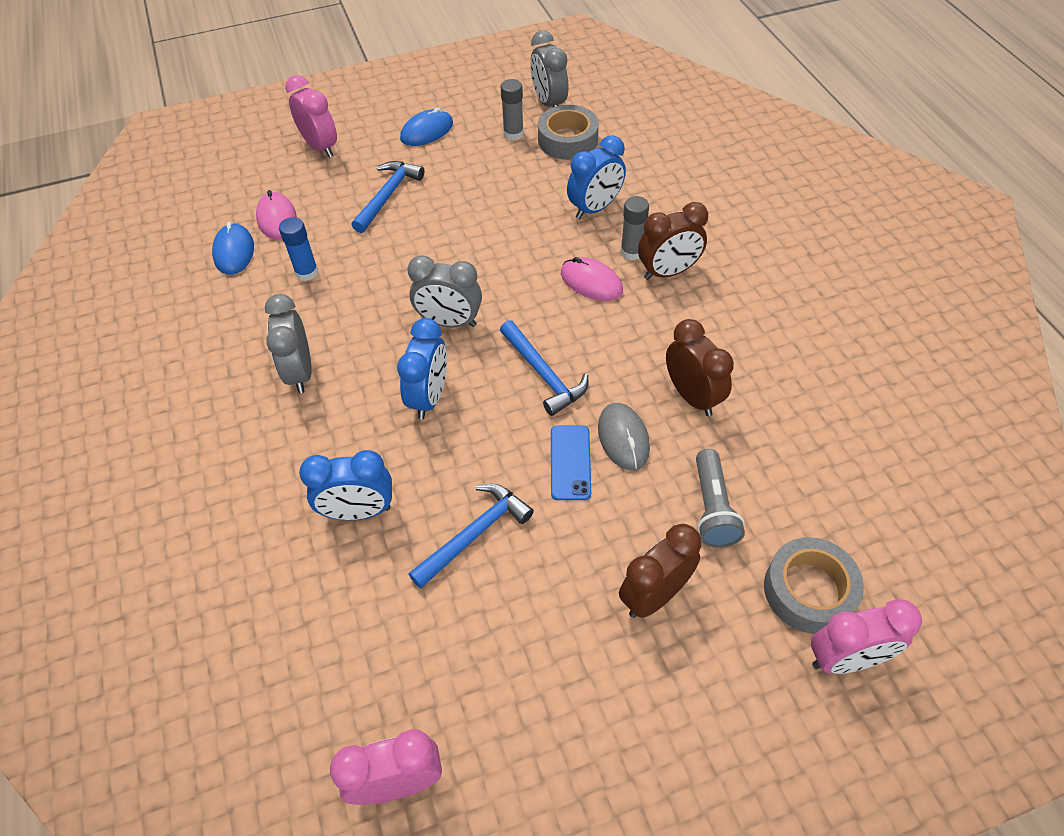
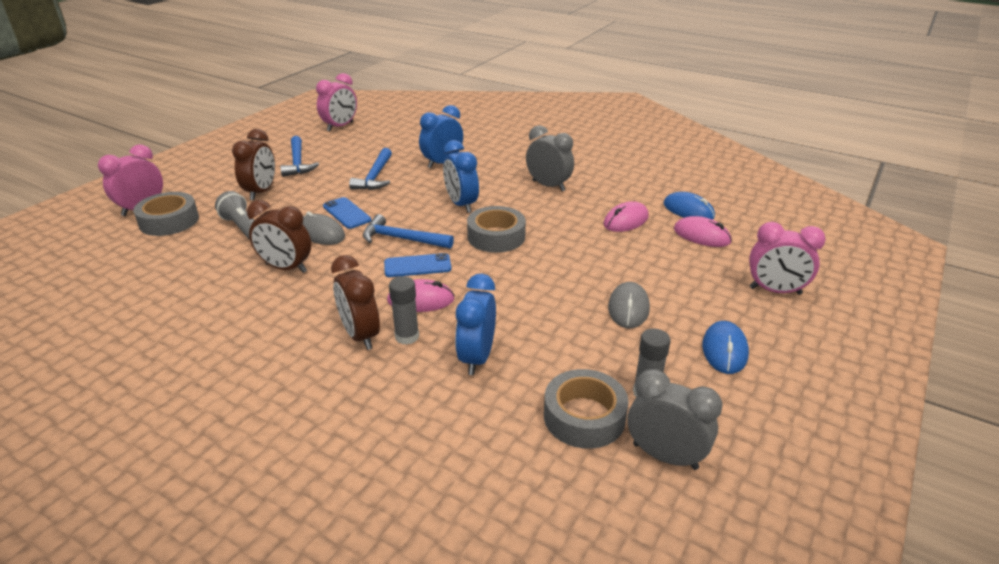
camera: 140 degrees right, 20 degrees down
blue glue stick [279,217,318,281] -> pink mouse [604,201,649,232]
blue hammer [351,161,424,233] -> blue hammer moved to [280,136,319,177]
grey clock [407,255,482,327] -> grey tape [467,206,526,253]
brown clock [638,202,708,280] -> brown clock turned 60 degrees counterclockwise [331,255,380,350]
none -> blue phone [384,253,451,277]
none -> grey mouse [608,282,650,328]

